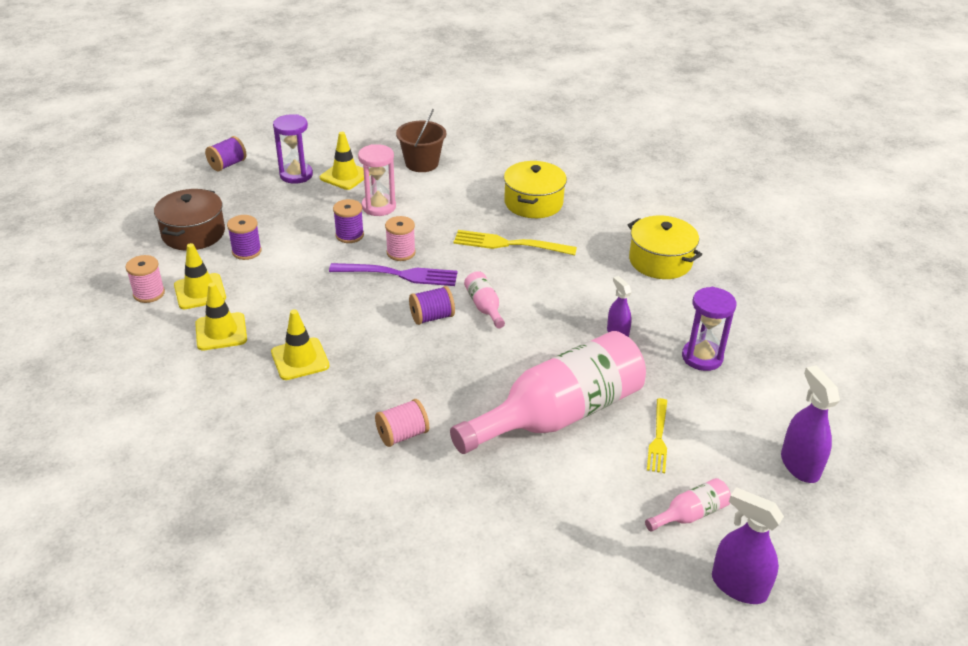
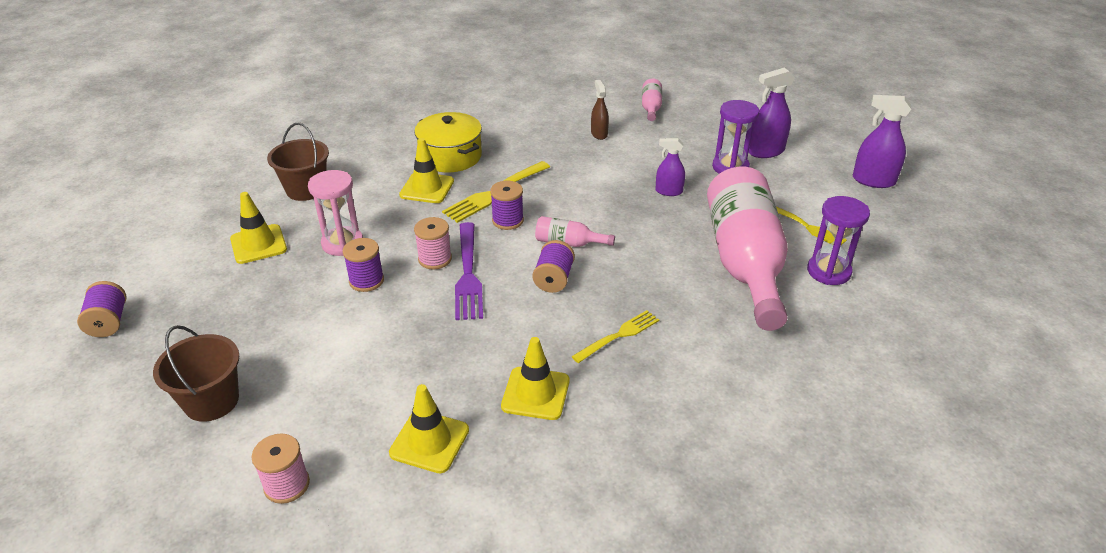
camera: 55 degrees left, 0 degrees up
brown pot [154,189,225,251] -> brown bucket [153,325,239,422]
yellow traffic cone [174,243,226,309] -> yellow traffic cone moved to [399,138,454,203]
purple spool [227,215,261,260] -> purple spool moved to [490,181,524,230]
purple hourglass [273,114,313,184] -> purple hourglass moved to [807,196,870,285]
purple fork [329,263,458,286] -> purple fork turned 135 degrees clockwise [455,222,483,320]
pink spool [375,399,429,447] -> none
yellow pot [628,216,702,279] -> brown spray bottle [591,80,609,140]
pink bottle [645,478,731,532] -> pink bottle moved to [642,79,662,121]
purple spray bottle [712,487,784,604] -> purple spray bottle moved to [748,68,795,158]
none -> yellow fork [571,310,659,363]

